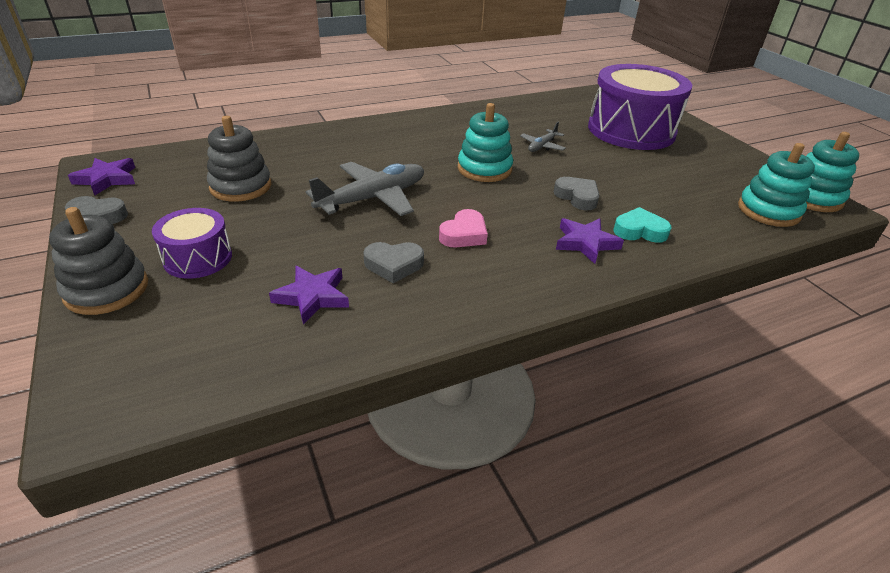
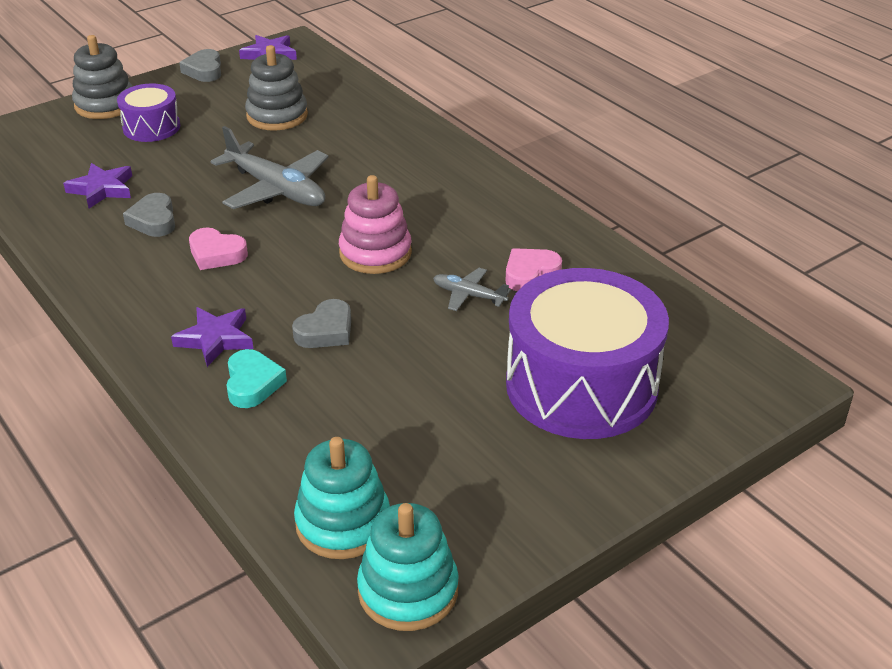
camera: 80 degrees right, 0 degrees up
turquoise stacking toy [458,103,513,182] -> pink stacking toy [339,175,412,274]
none -> pink heart [505,248,562,291]

